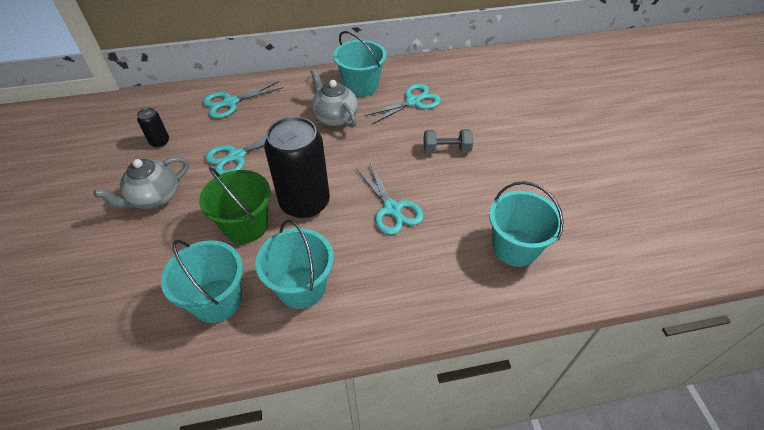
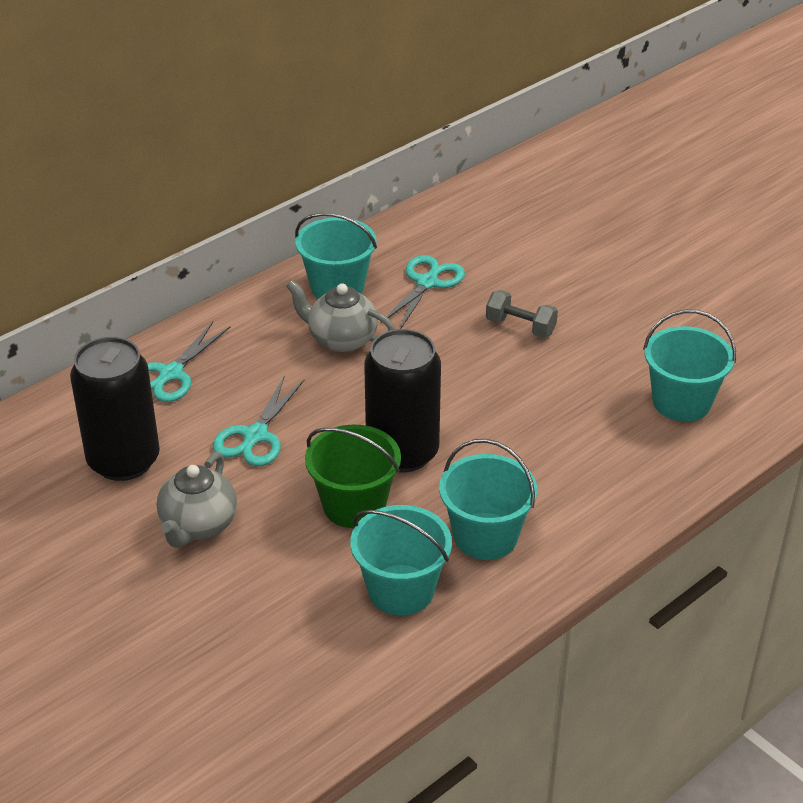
camera: 30 degrees left, 10 degrees down
black can [137,108,169,147] -> black can [70,337,160,481], size x2.28
turquoise scissors [357,163,424,235] -> none
grey dumbbell [424,129,473,153] -> grey dumbbell turned 60 degrees clockwise [486,290,558,338]

